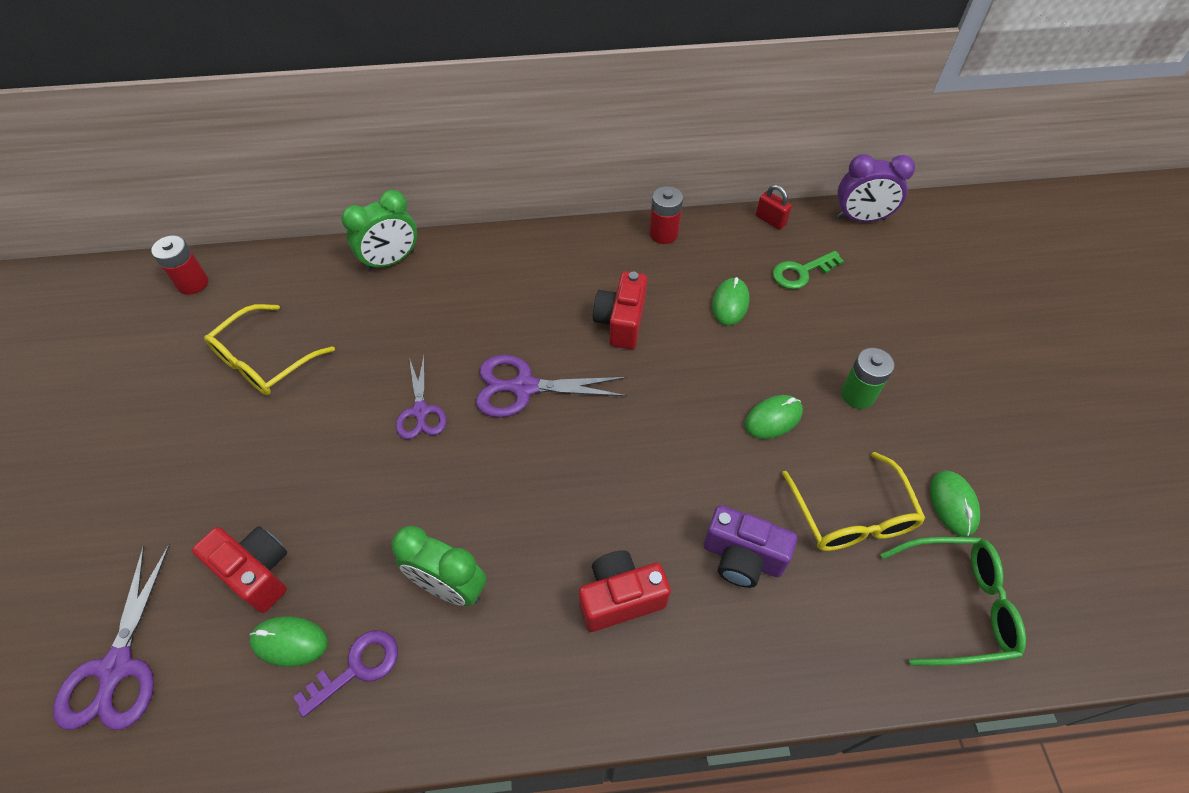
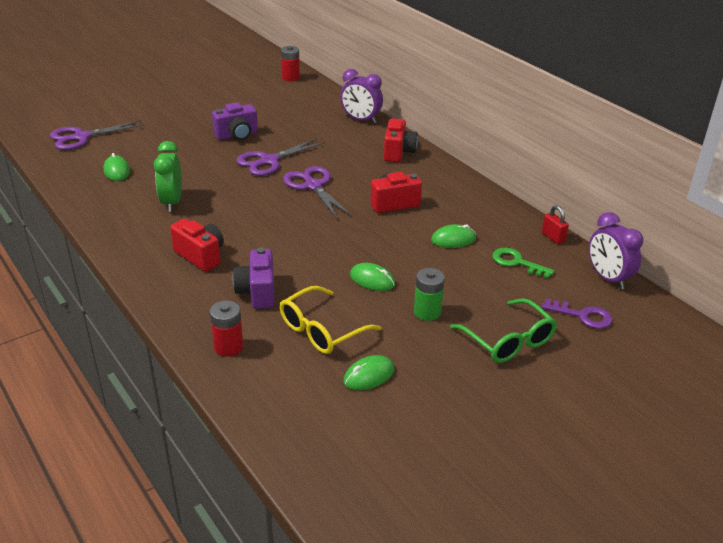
camera: 60 degrees right, 20 degrees down
red camera [192,526,288,613] -> red camera moved to [384,118,418,162]
yellow glasses [204,304,335,395] -> none
purple key [294,630,398,718] -> purple key moved to [542,298,612,329]
green clock [341,190,417,271] -> purple clock [340,69,383,123]
purple scissors [396,356,447,439] -> purple scissors [236,138,325,176], size x1.52
red battery [649,186,683,244] -> red battery moved to [210,300,243,356]
red padlock [756,185,792,230] -> red padlock turned 45 degrees counterclockwise [542,205,569,244]
green glasses [880,537,1026,666] -> green glasses moved to [450,298,557,363]
none -> purple camera [212,102,258,141]

